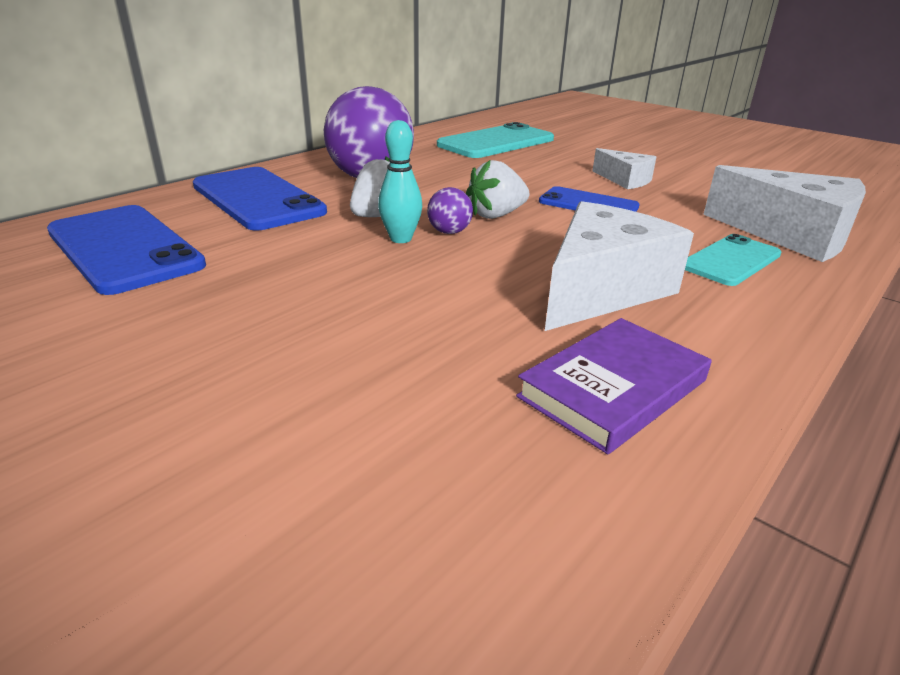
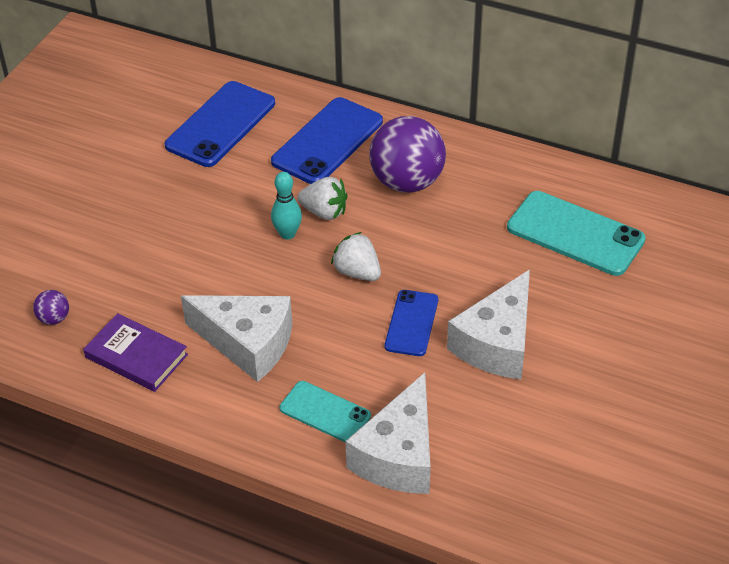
camera: 75 degrees right, 15 degrees up
purple ball [427,187,473,234] -> purple ball moved to [33,290,69,325]
white cheese [593,148,656,189] -> white cheese [447,269,530,379], size x1.81

